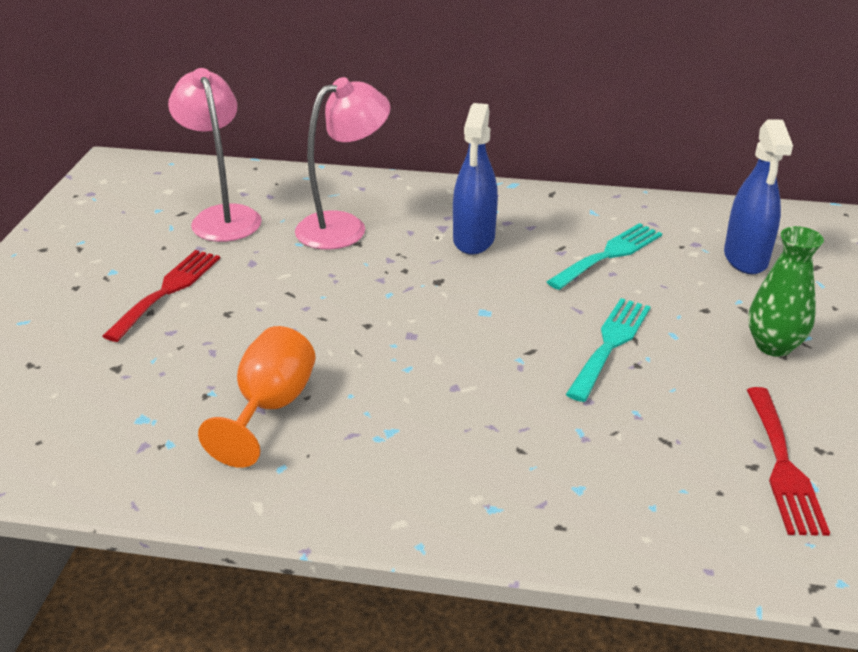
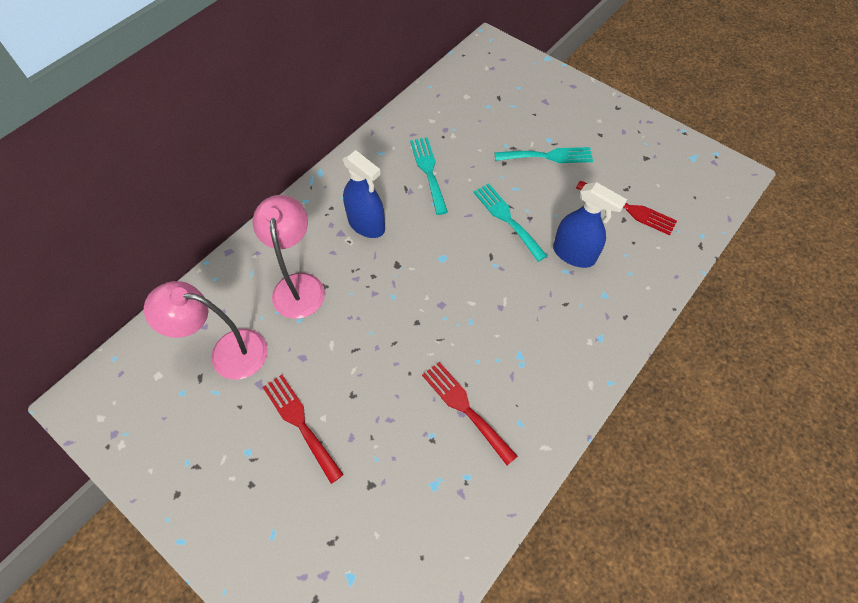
camera: 60 degrees left, 25 degrees up
orange goblet [198,326,316,468] -> red fork [422,362,518,466]
blue spray bottle [724,119,793,274] -> blue spray bottle moved to [553,182,627,268]
green vase [748,226,824,357] -> turquoise fork [495,147,593,163]

